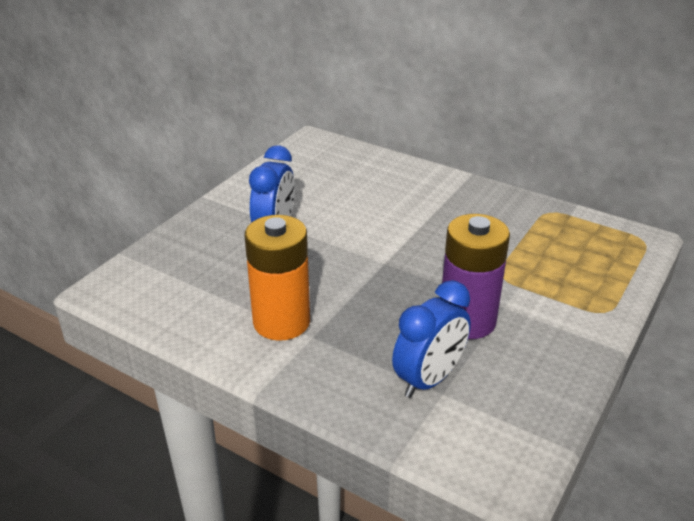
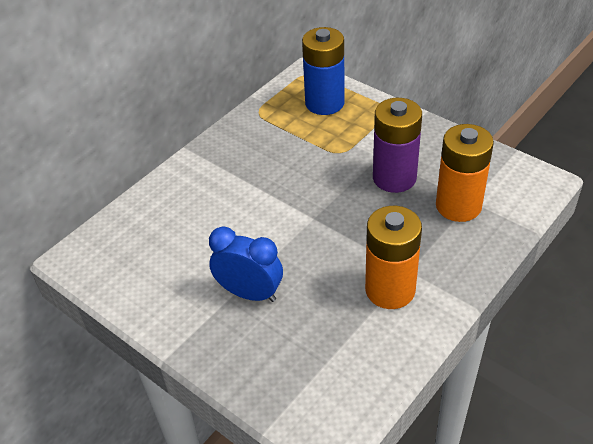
camera: 80 degrees left, 10 degrees up
blue clock [392,280,471,398] -> orange battery [436,124,494,222]
none -> blue battery [302,27,345,115]

